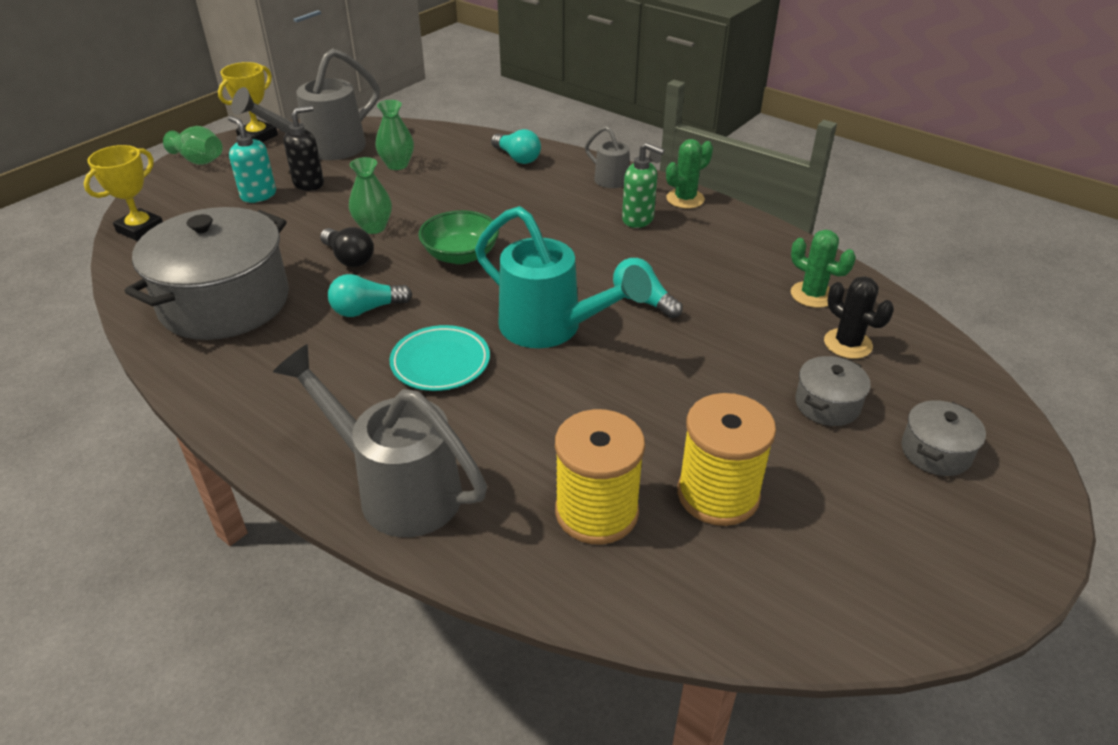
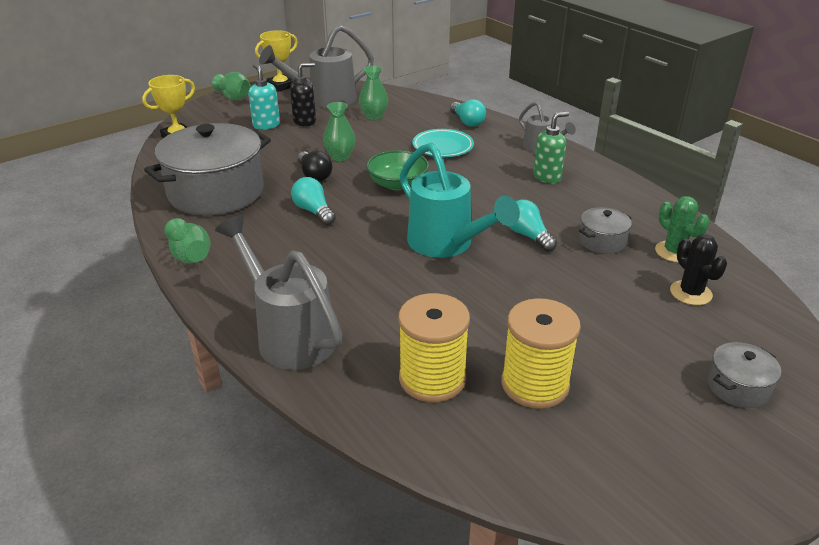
camera: 15 degrees right, 5 degrees down
turquoise light bulb [328,274,412,317] -> turquoise light bulb turned 60 degrees clockwise [291,177,336,225]
turquoise plate [390,325,490,391] -> turquoise plate moved to [412,129,474,157]
green soap dispenser [622,143,665,228] -> green soap dispenser turned 75 degrees counterclockwise [533,112,569,184]
green cactus [666,139,713,209] -> none
grey pot [795,356,871,426] -> grey pot moved to [579,207,632,254]
none -> green vase [164,218,210,264]

